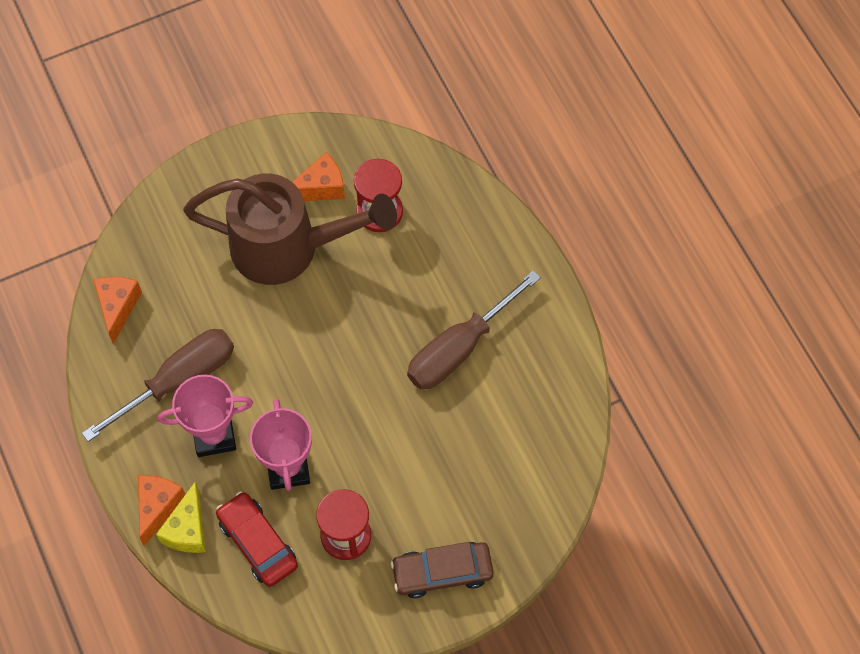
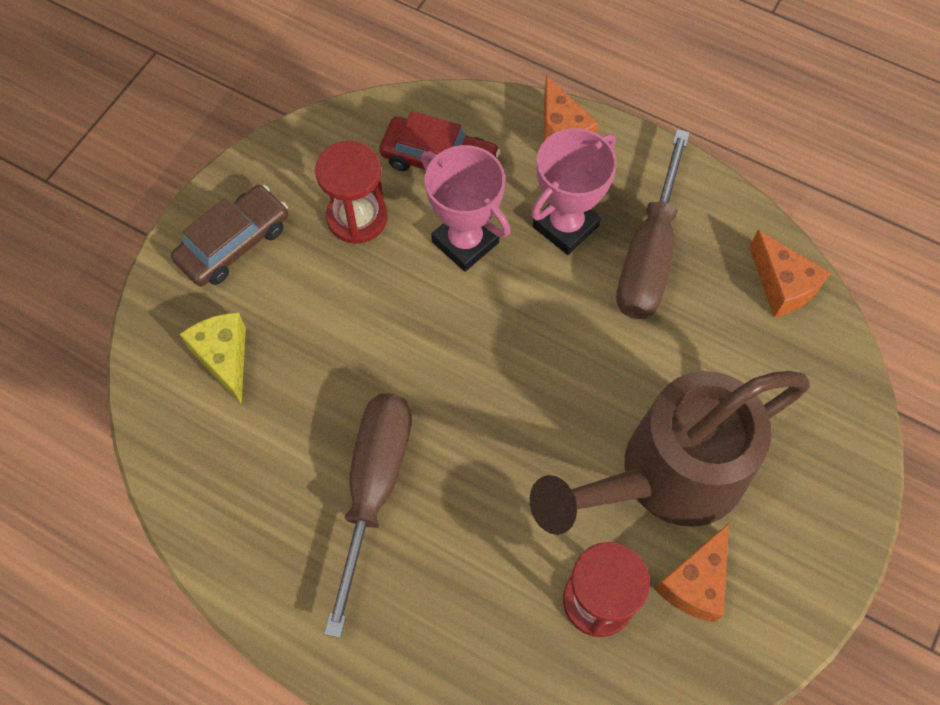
camera: 145 degrees right, 0 degrees up
yellow cheese [156,482,206,553] -> yellow cheese moved to [180,312,246,405]

